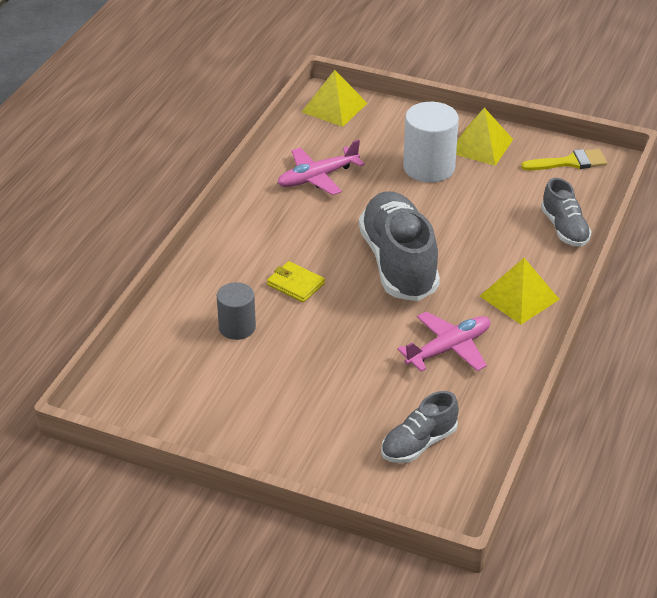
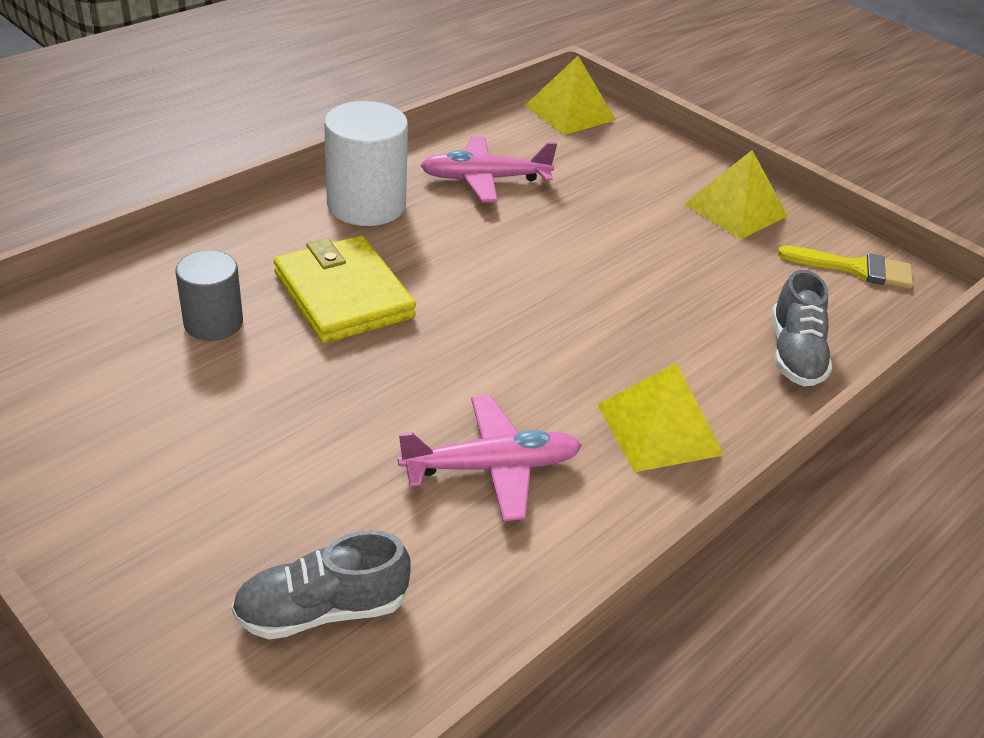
camera: 20 degrees right, 0 degrees up
yellow wallet [267,261,325,302] -> yellow wallet [274,236,416,344], size x1.77
grey shoe [359,191,440,301] -> none
white cylinder [403,102,459,183] -> white cylinder moved to [324,101,408,226]

